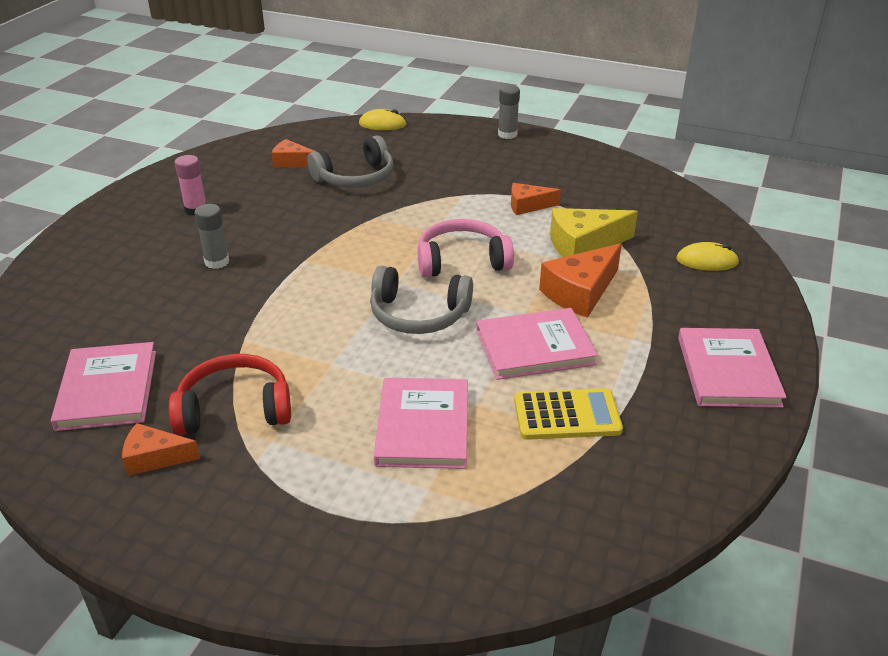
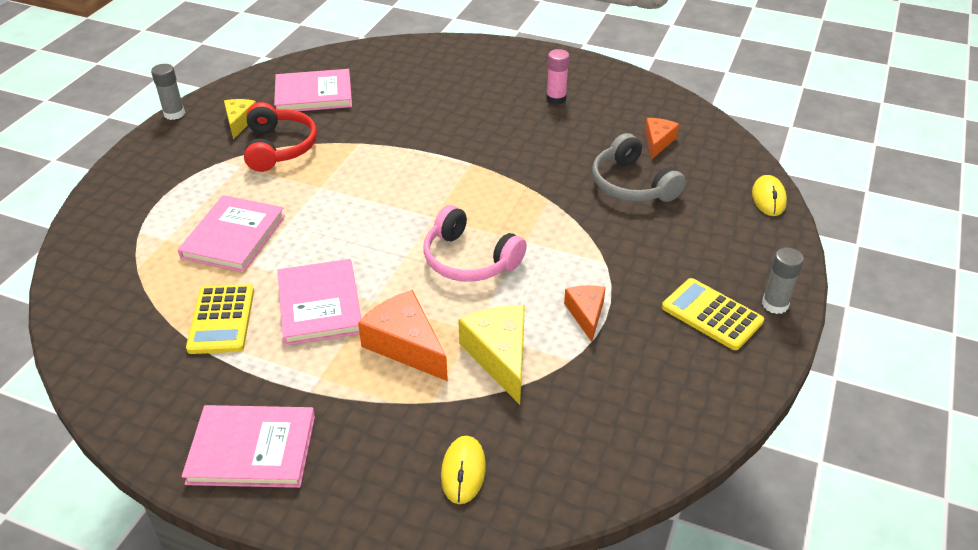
camera: 90 degrees right, 5 degrees up
orange cheese [122,423,200,476] -> yellow cheese [224,99,256,139]
grey glue stick [194,204,229,269] -> grey glue stick moved to [151,64,185,120]
grey headphones [370,266,473,334] -> none
pink book [374,378,468,469] -> pink book turned 75 degrees counterclockwise [178,195,285,272]
pink headphones [418,219,514,277] -> pink headphones turned 135 degrees clockwise [423,205,527,282]
none -> yellow calculator [662,278,764,350]

